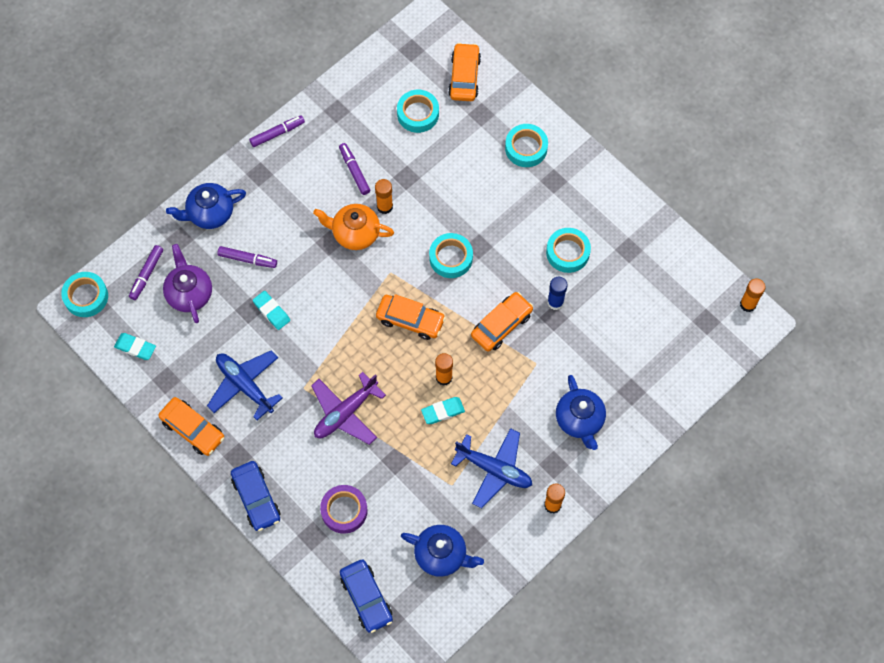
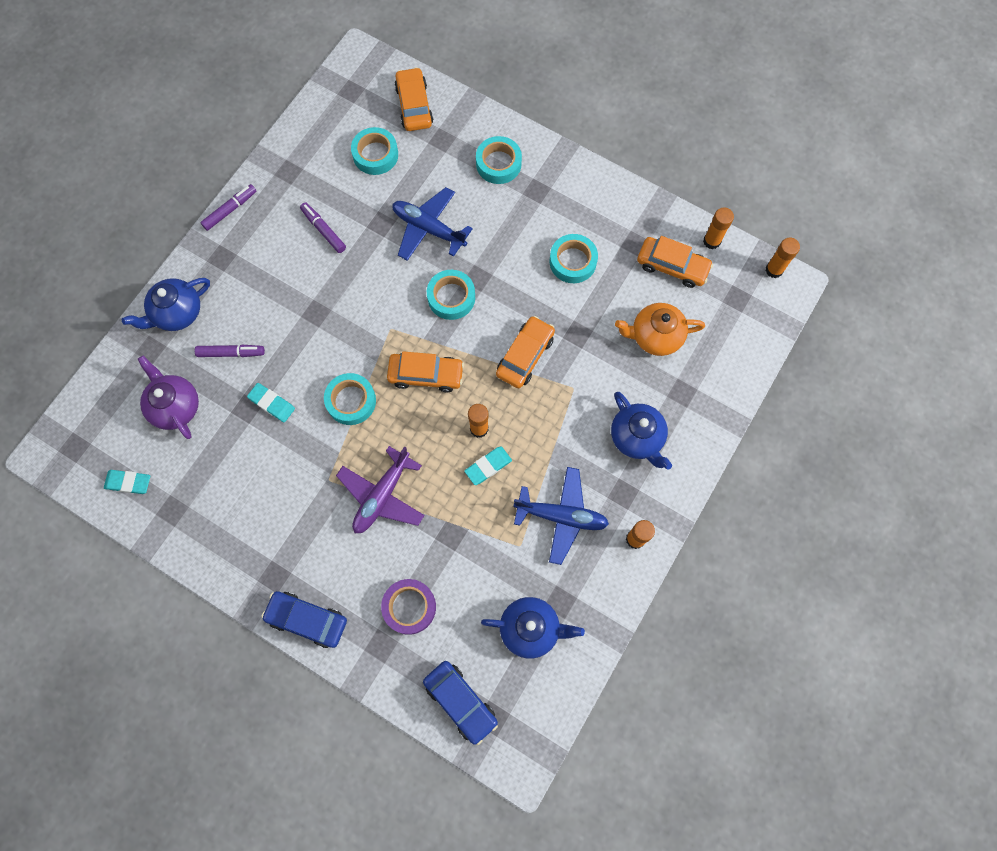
camera: 15 degrees left, 5 degrees up
turquoise tape [61,272,108,317] -> turquoise tape moved to [324,373,376,425]
purple marker [129,245,163,300] -> none
orange car [158,397,224,456] -> orange car moved to [637,236,713,288]
blue plane [207,350,283,420] -> blue plane moved to [392,187,473,261]
blue car [231,461,280,531] -> blue car turned 150 degrees clockwise [261,591,347,648]
orange teapot [313,204,394,250] -> orange teapot moved to [615,303,705,356]
orange glue stick [375,179,393,214] -> orange glue stick moved to [703,208,734,249]
blue glue stick [547,277,568,310] -> none

